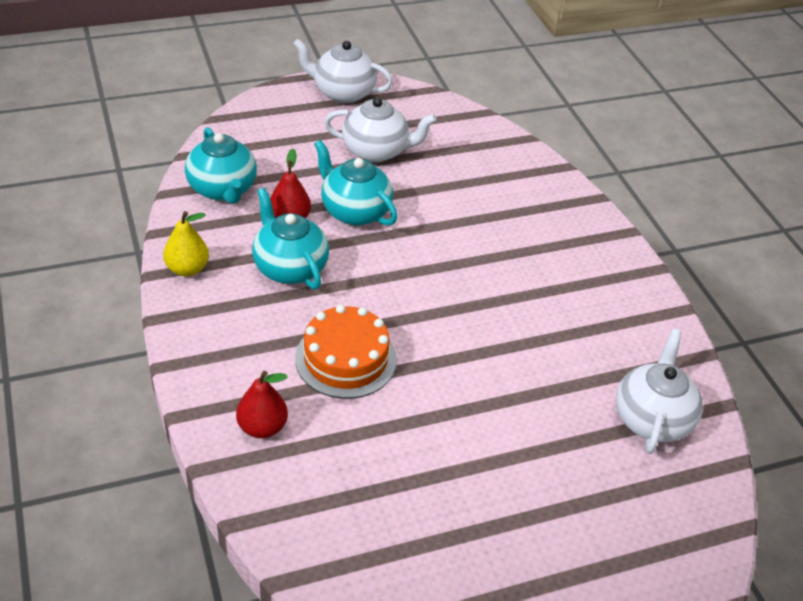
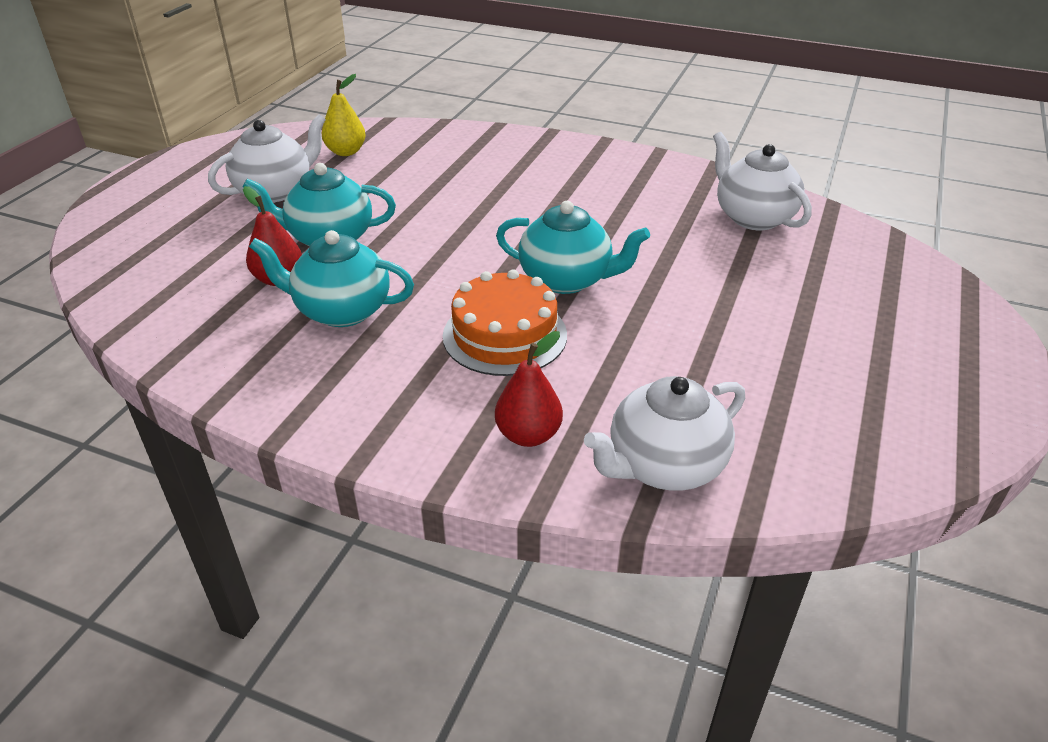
camera: 45 degrees left, 5 degrees down
yellow pear [163,211,209,276] -> yellow pear moved to [322,74,366,156]
turquoise teapot [185,127,257,204] -> turquoise teapot moved to [496,201,650,294]
white teapot [293,39,393,103] -> white teapot moved to [584,376,745,491]

